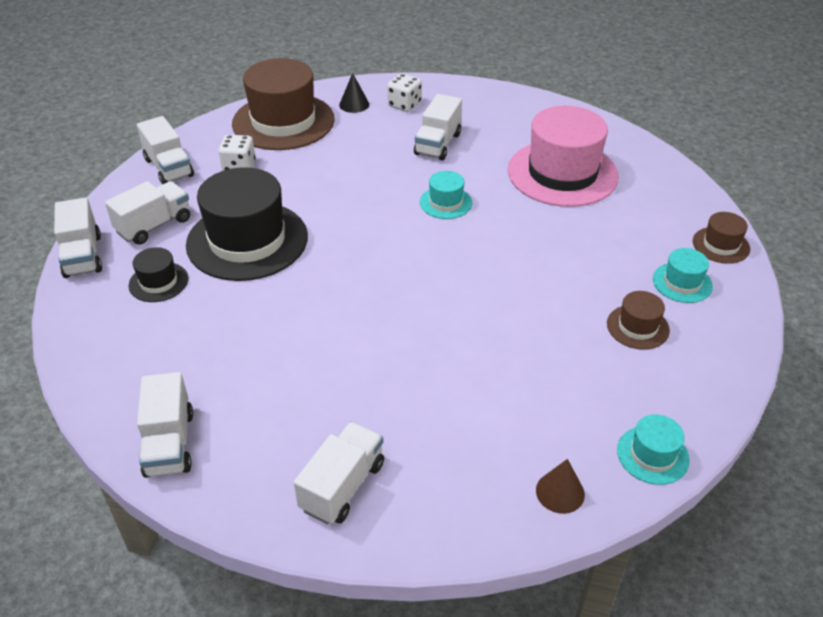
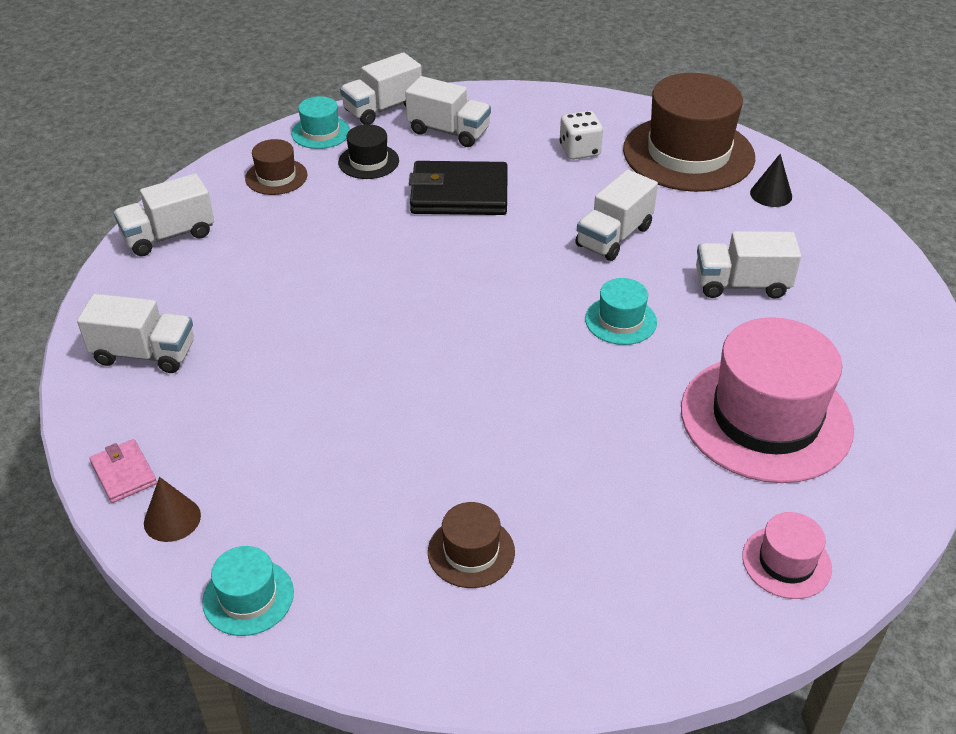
camera: 70 degrees right, 0 degrees up
white truck [137,116,194,184] -> white truck moved to [575,169,658,261]
black hat [186,167,308,281] -> black wallet [409,161,508,215]
white dice [387,73,422,112] -> none
turquoise hat [653,248,713,303] -> turquoise hat moved to [291,96,350,149]
brown hat [693,212,750,264] -> brown hat moved to [245,139,308,195]
none -> pink wallet [89,439,157,503]
none -> pink hat [742,512,832,599]

